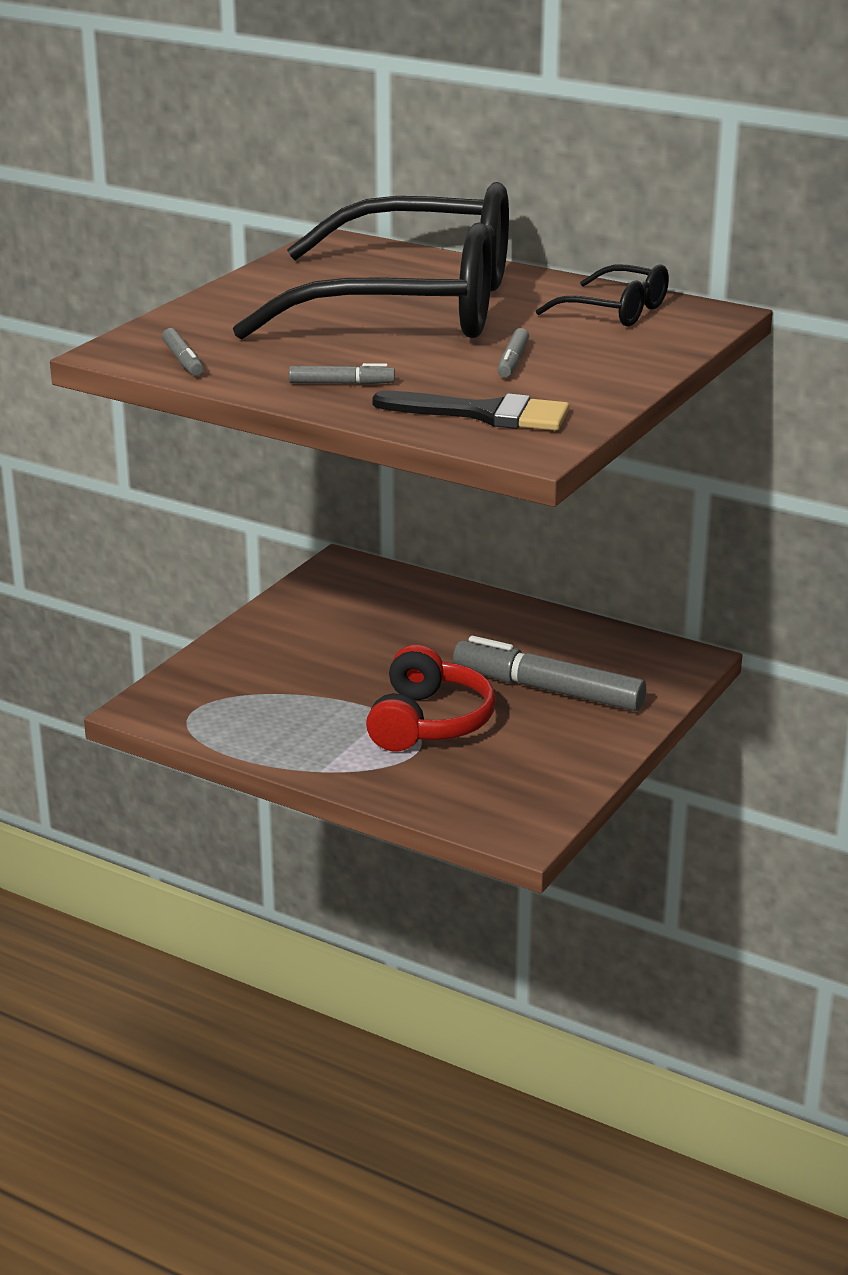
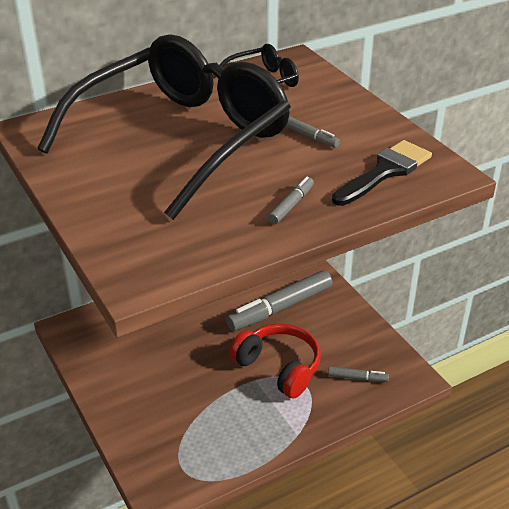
camera: 60 degrees left, 10 degrees up
grey marker [162,328,203,376] -> grey marker moved to [328,367,389,382]

